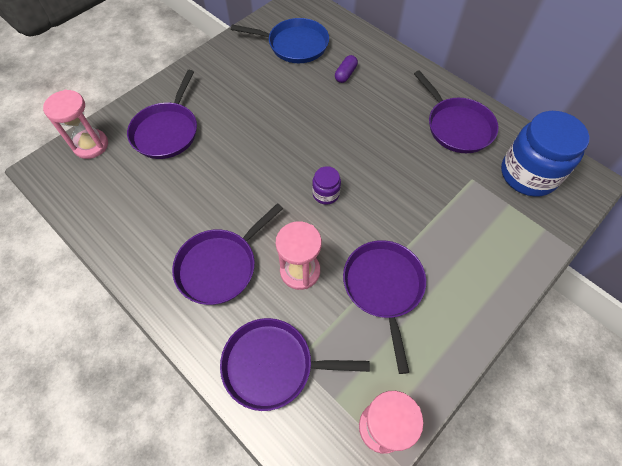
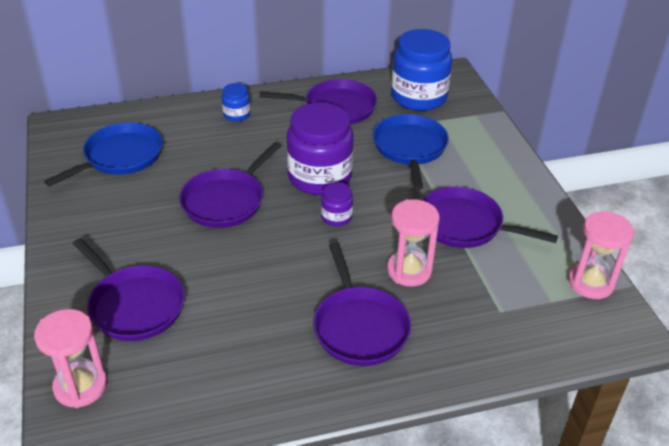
camera: 60 degrees left, 20 degrees down
purple pan [220,318,370,411] -> purple pan moved to [179,142,281,228]
purple capsule [335,55,358,83] -> none
none -> blue jar [222,83,250,122]
none -> purple jar [287,102,353,195]
none -> blue pan [373,114,449,190]

